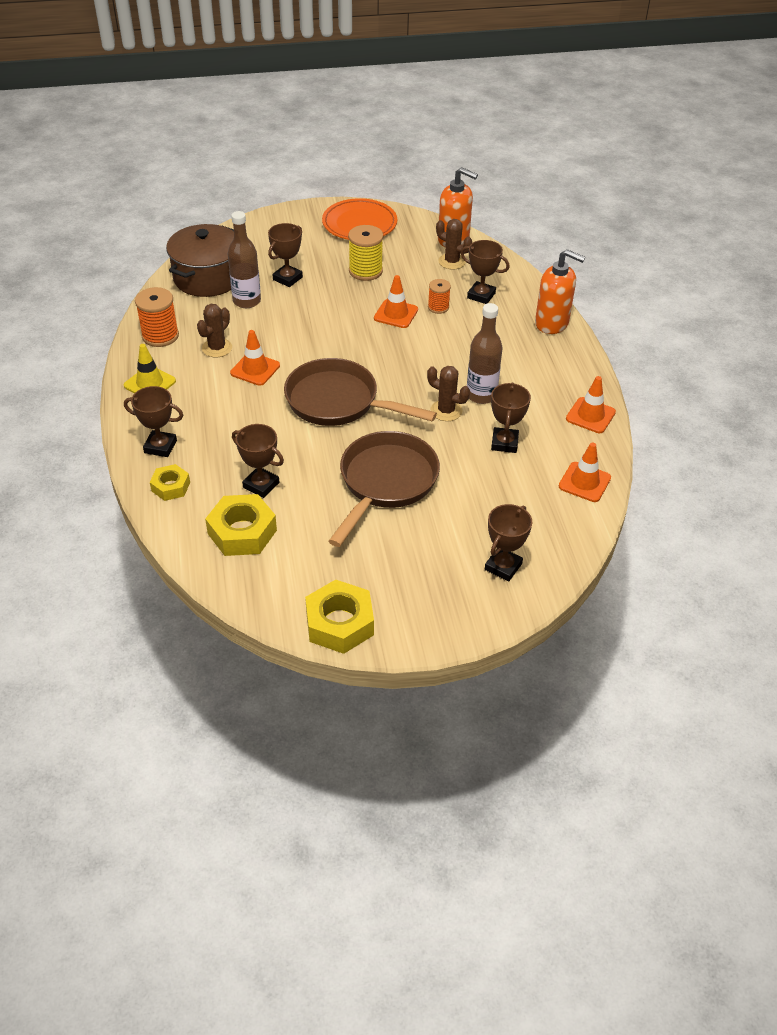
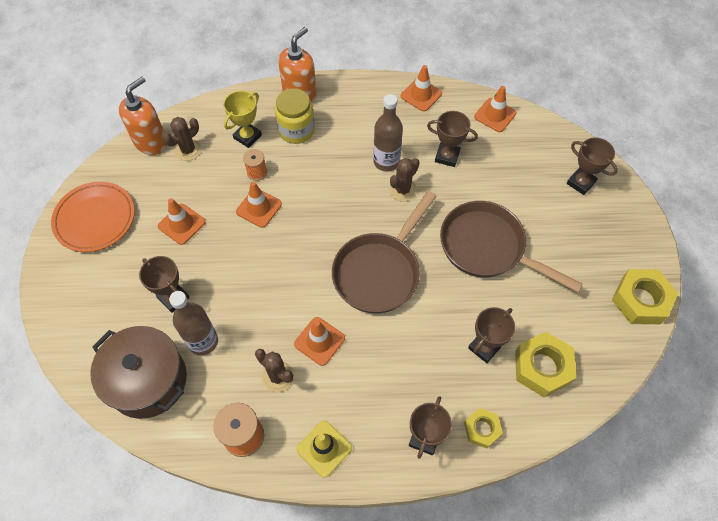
camera: 80 degrees left, 15 degrees up
yellow spool [348,225,383,281] -> orange traffic cone [158,198,205,245]
brown trophy [460,240,510,304] -> yellow trophy [223,91,262,148]
none -> yellow jar [275,88,315,144]

